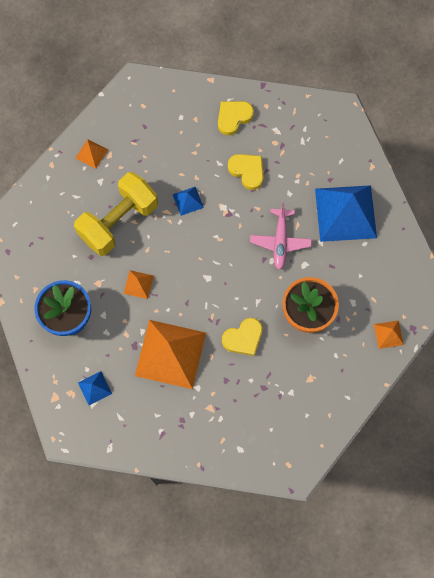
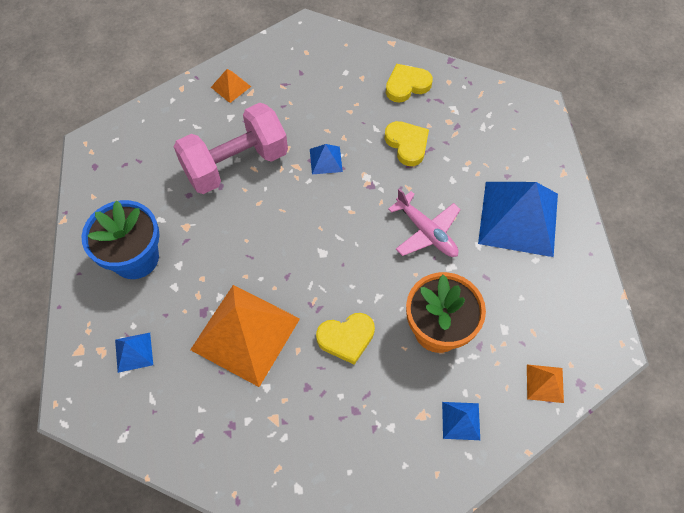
camera: 15 degrees right, 10 degrees down
yellow dumbbell [74,172,158,256] -> pink dumbbell [174,103,288,194]
orange pyramid [123,270,154,299] -> none
pink plane [250,202,312,270] -> pink plane turned 60 degrees counterclockwise [388,188,461,257]
none -> blue pyramid [442,402,480,440]

